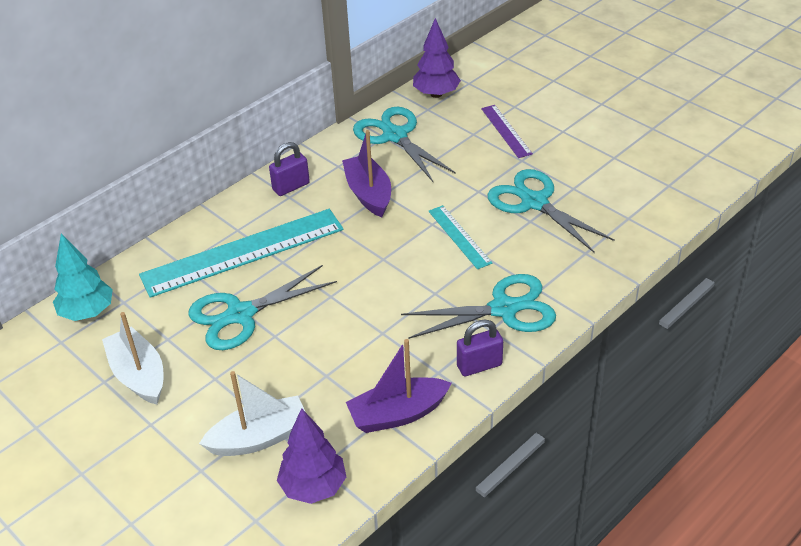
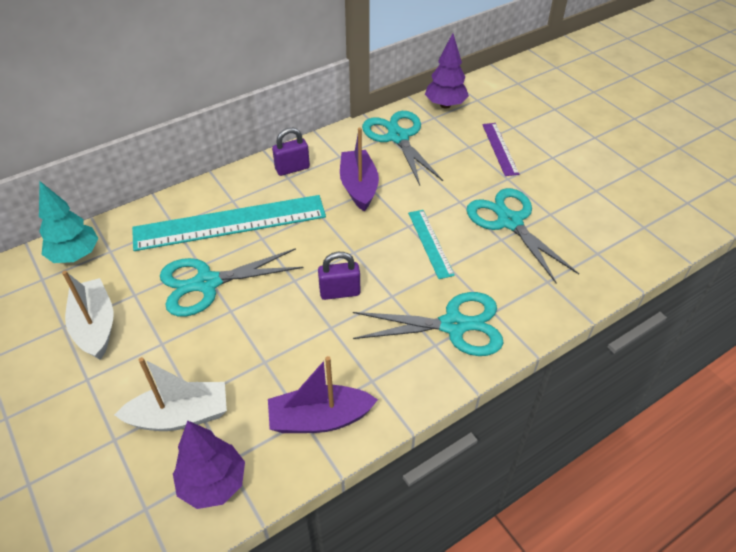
camera: 10 degrees right, 5 degrees up
purple padlock [457,319,503,376] -> purple padlock moved to [318,252,360,300]

